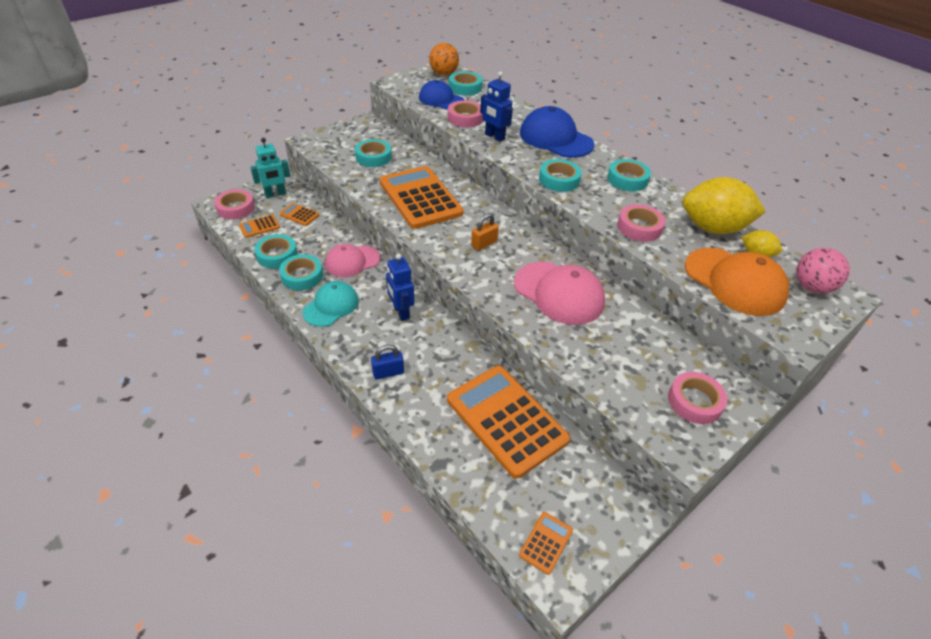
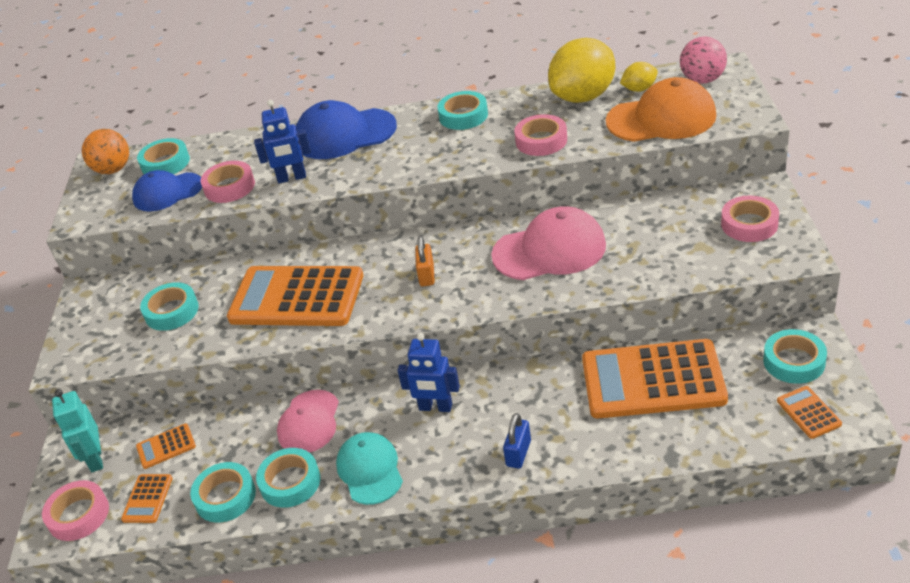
camera: 45 degrees left, 5 degrees down
turquoise robot [250,138,290,198] -> turquoise robot turned 150 degrees clockwise [52,389,103,472]
turquoise tape [539,159,582,192] -> turquoise tape moved to [763,329,827,384]

